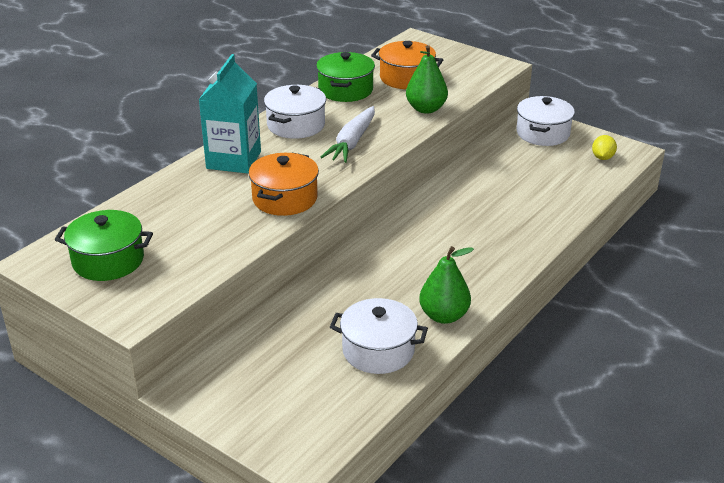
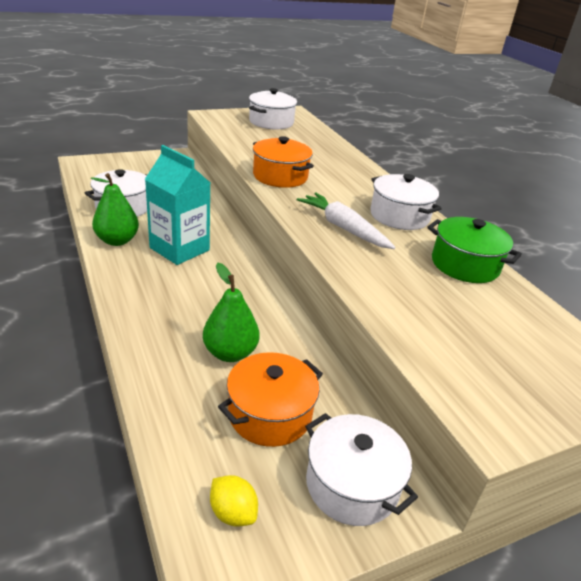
camera: 115 degrees right, 0 degrees up
green pot [55,210,153,281] -> white pot [249,88,297,130]
turquoise carton [199,54,261,173] -> turquoise carton moved to [145,145,210,265]
orange pot [371,41,443,89] -> orange pot moved to [218,352,323,447]
green pear [406,45,448,114] -> green pear moved to [203,263,259,362]

